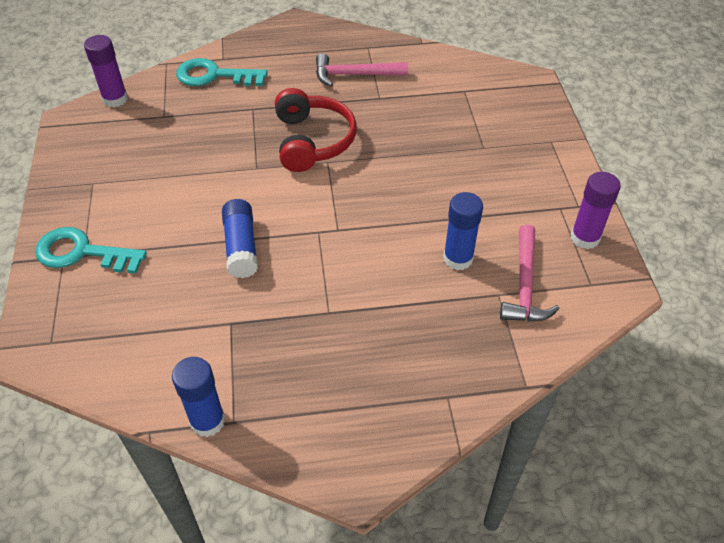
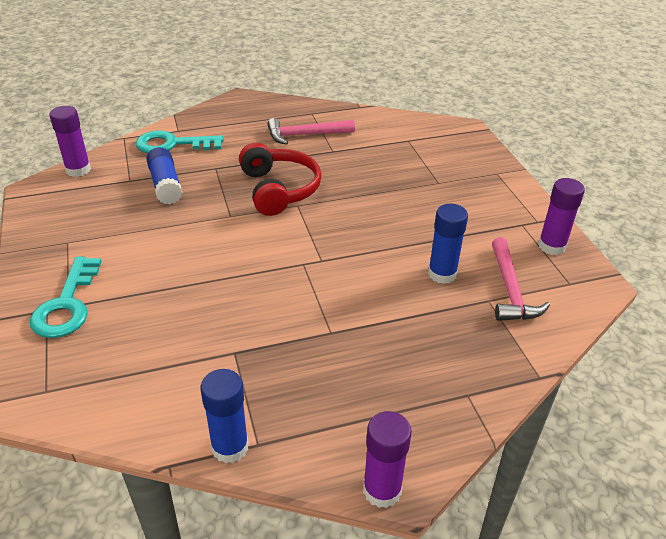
camera: 10 degrees left, 10 degrees down
turquoise key [35,227,147,274] -> turquoise key turned 90 degrees counterclockwise [30,257,102,338]
blue glue stick [222,199,258,278] -> blue glue stick moved to [147,147,183,205]
none -> purple glue stick [363,411,412,508]

